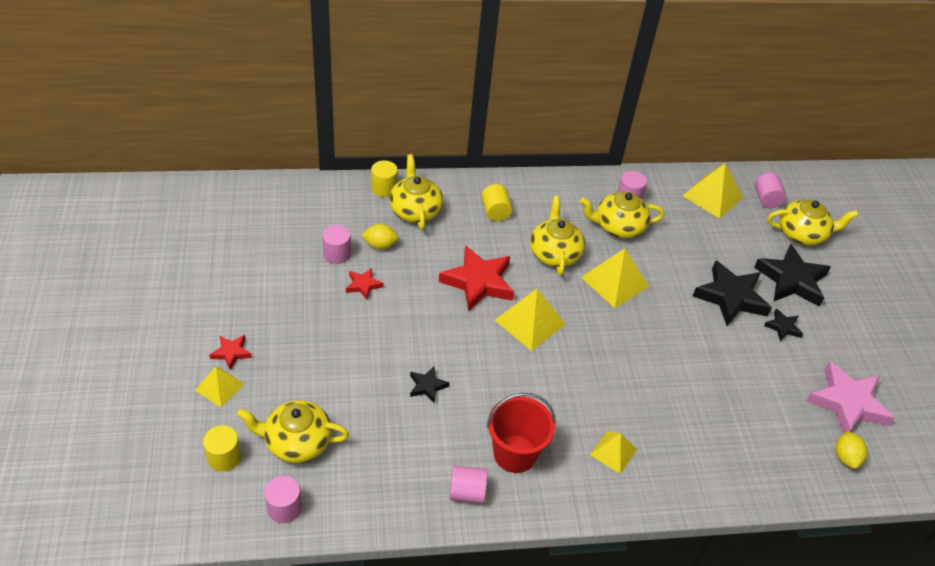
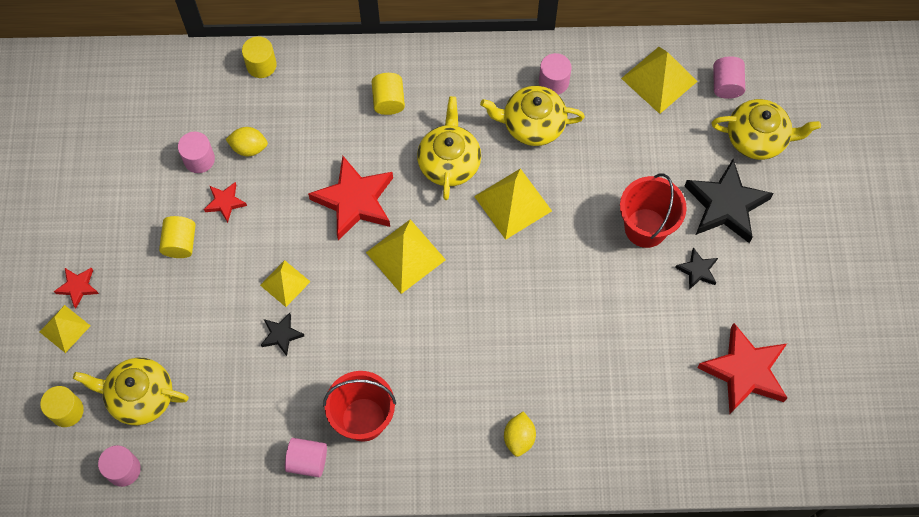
camera: 10 degrees right, 20 degrees up
yellow teapot [389,154,443,230] -> none
yellow pyramid [590,431,637,474] -> yellow pyramid moved to [260,260,310,307]
black star [693,260,772,326] -> red bucket [620,174,687,248]
pink star [806,361,894,433] -> red star [697,323,787,414]
yellow lemon [835,431,868,469] -> yellow lemon moved to [504,411,536,457]
none -> yellow cylinder [159,216,196,258]

